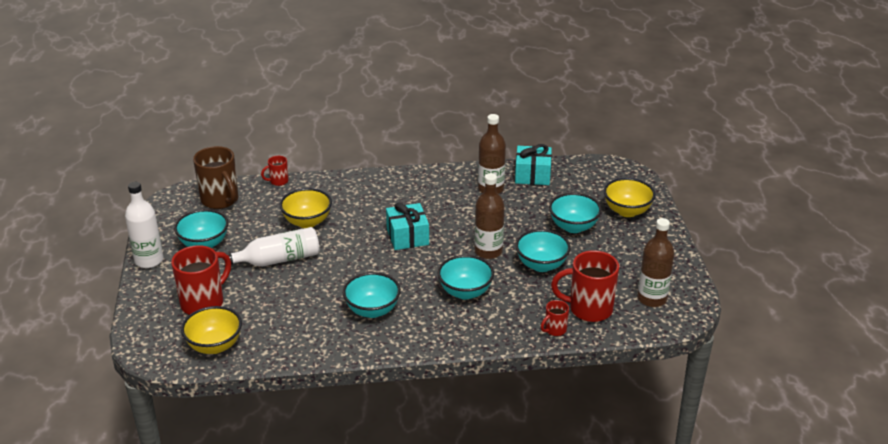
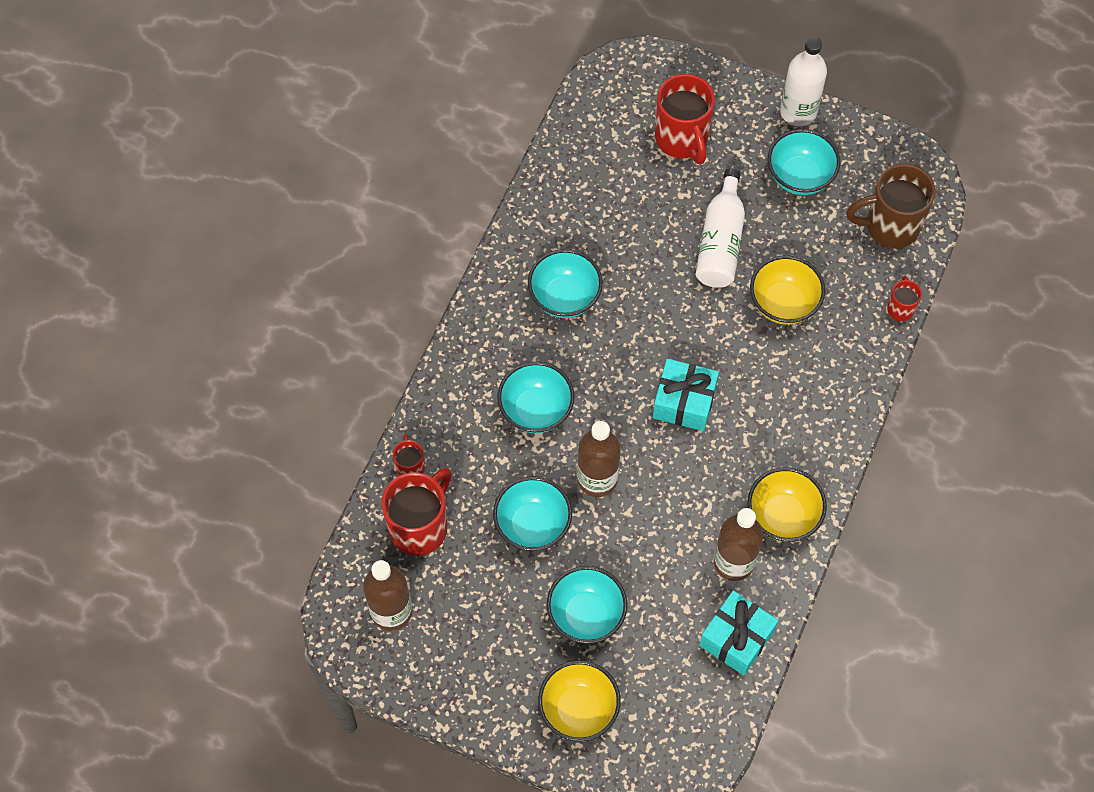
camera: 120 degrees right, 30 degrees up
yellow bowl [181,306,242,354] -> yellow bowl moved to [748,467,827,542]

